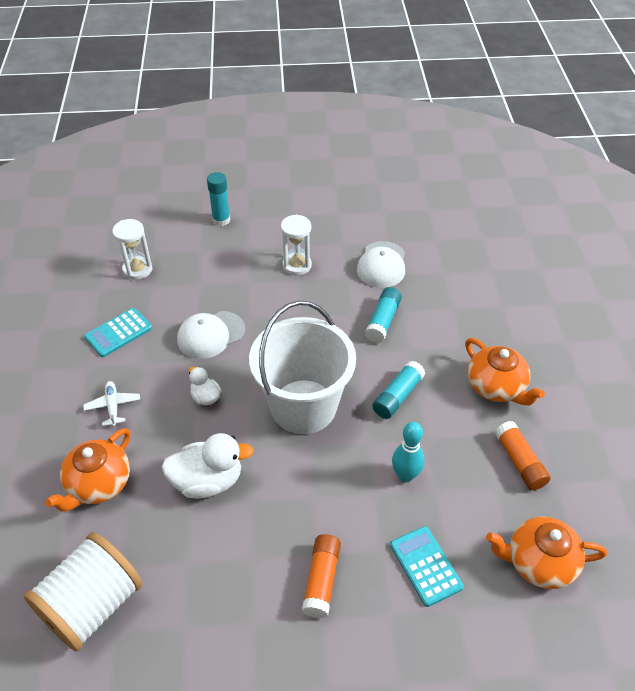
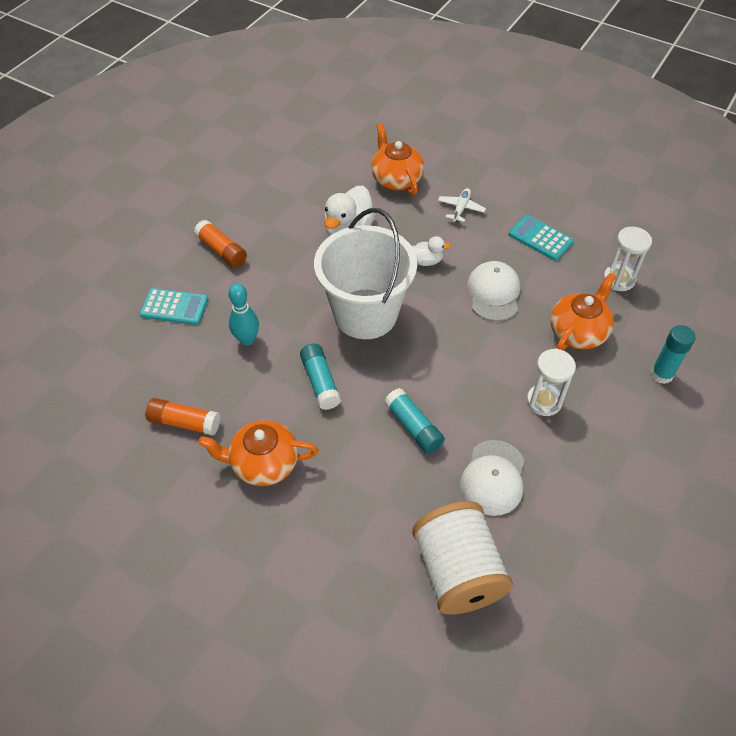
camera: 125 degrees right, 5 degrees up
white spool [24,532,143,652] -> white spool moved to [412,501,513,615]
white plane [83,381,140,426] -> white plane turned 90 degrees counterclockwise [438,188,486,222]
turquoise calculator [84,308,152,357] -> turquoise calculator turned 45 degrees counterclockwise [509,215,574,261]
white cap [357,241,405,288] -> white cap turned 120 degrees counterclockwise [460,440,525,516]
orange teapot [486,517,607,589] -> orange teapot moved to [550,273,616,351]

